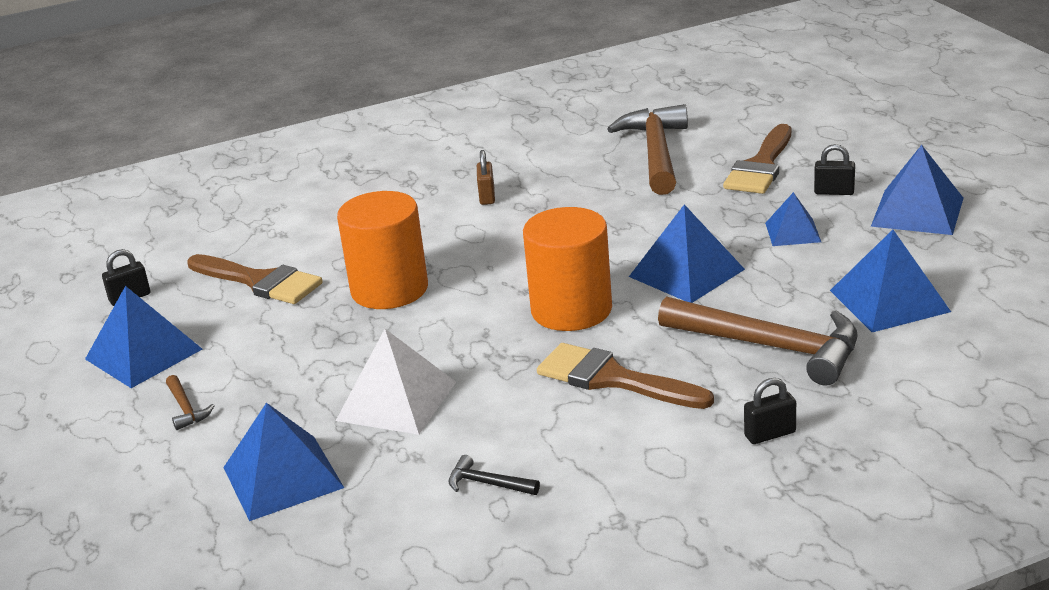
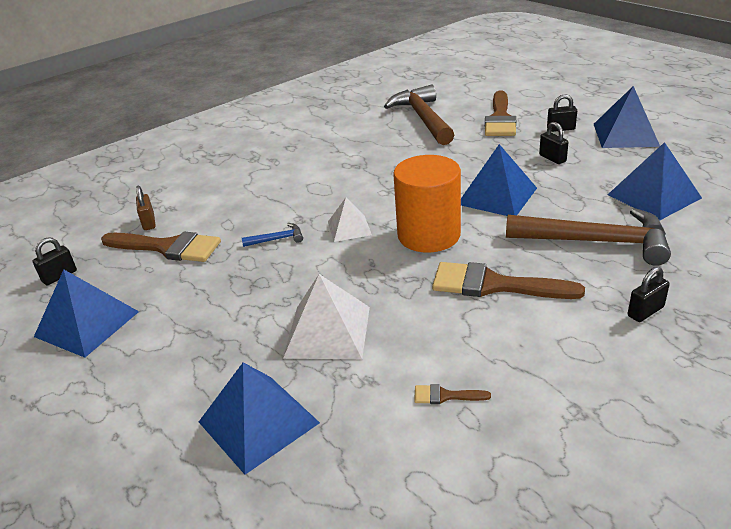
camera: 15 degrees left, 5 degrees up
brown hammer [166,375,215,430] -> none
orange cylinder [337,191,428,309] -> blue hammer [242,223,303,247]
black hammer [449,455,540,495] -> brown brush [414,384,491,404]
brown padlock [477,150,495,205] -> brown padlock moved to [136,186,156,230]
blue pyramid [765,192,821,246] -> black padlock [539,122,569,164]
none -> white pyramid [328,198,372,242]

